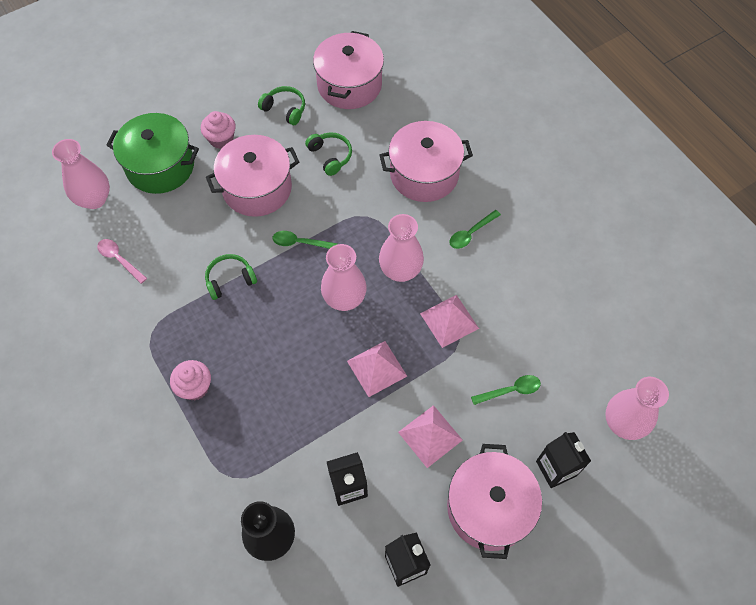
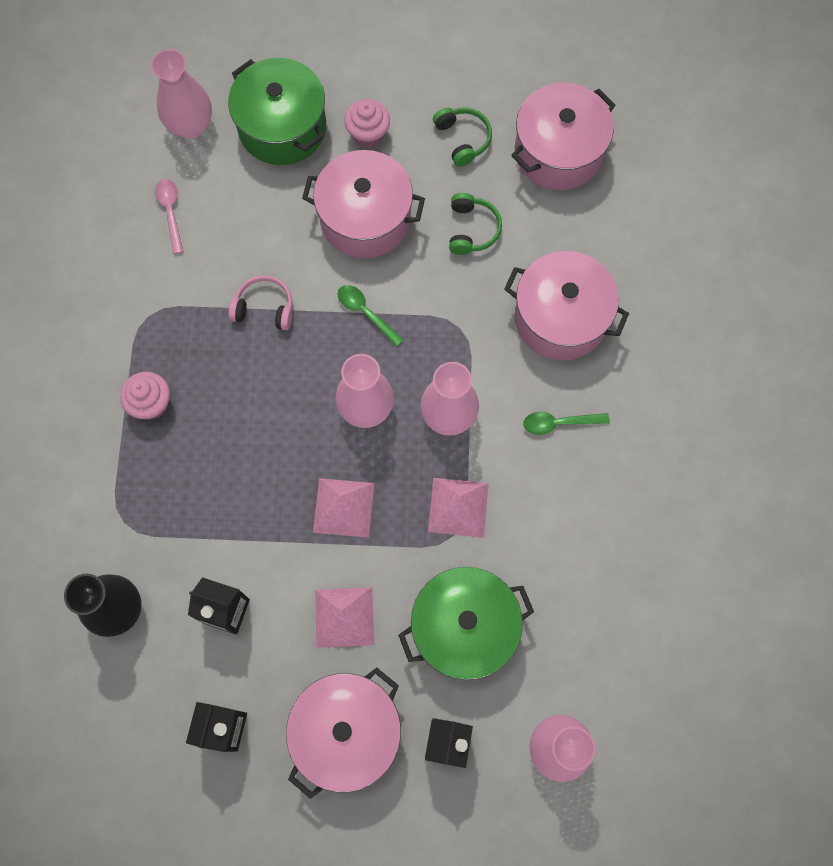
camera: 35 degrees right, 10 degrees up
green headphones [205,254,257,300] -> pink headphones [229,275,293,330]
green spoon [471,375,541,405] -> green pot [398,567,534,680]

